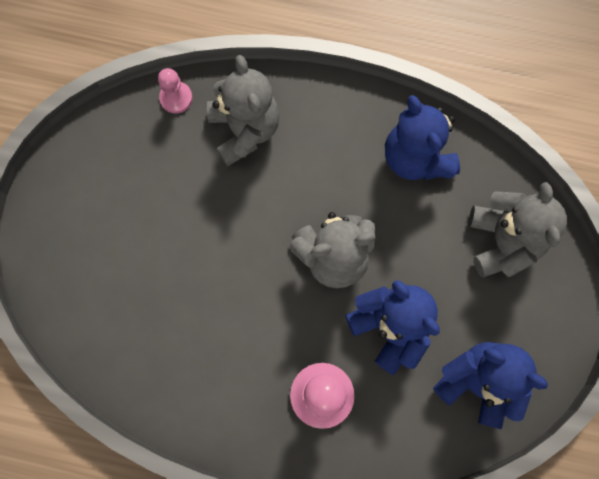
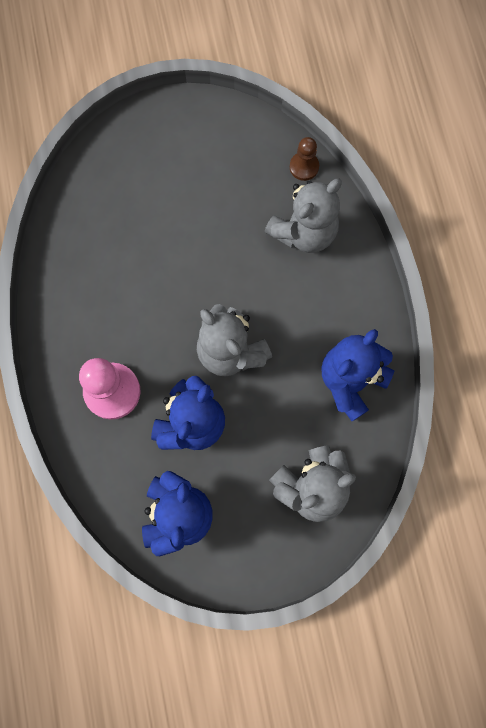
camera: 65 degrees right, 0 degrees up
pink pawn [158,68,193,114] -> brown pawn [290,137,319,181]

